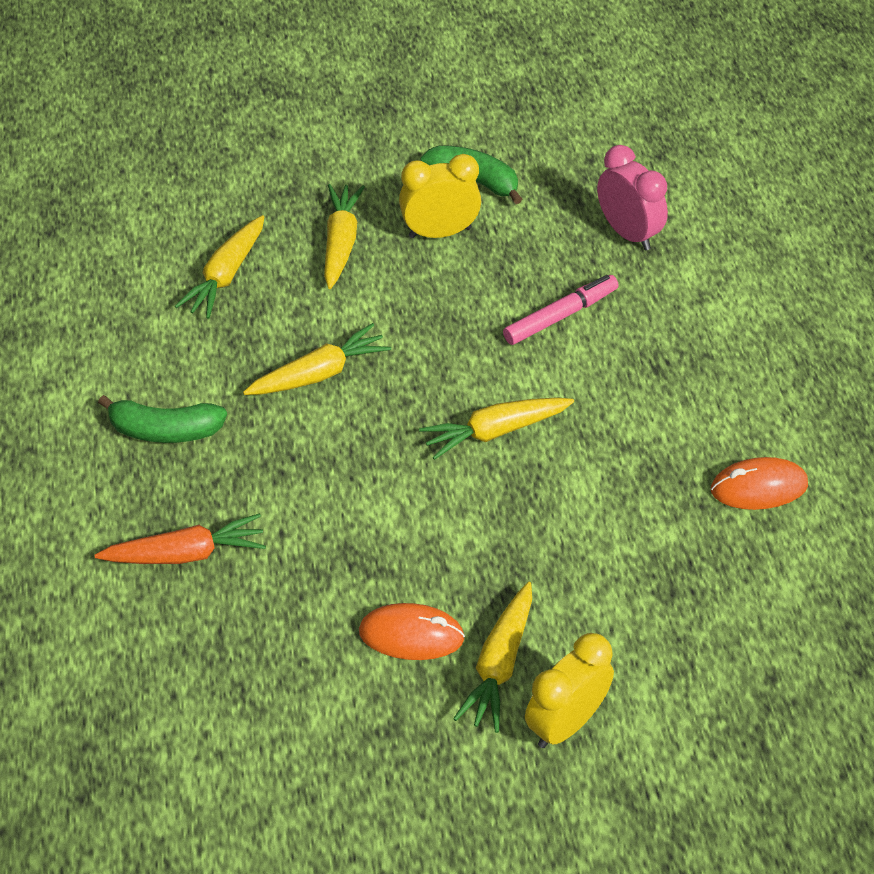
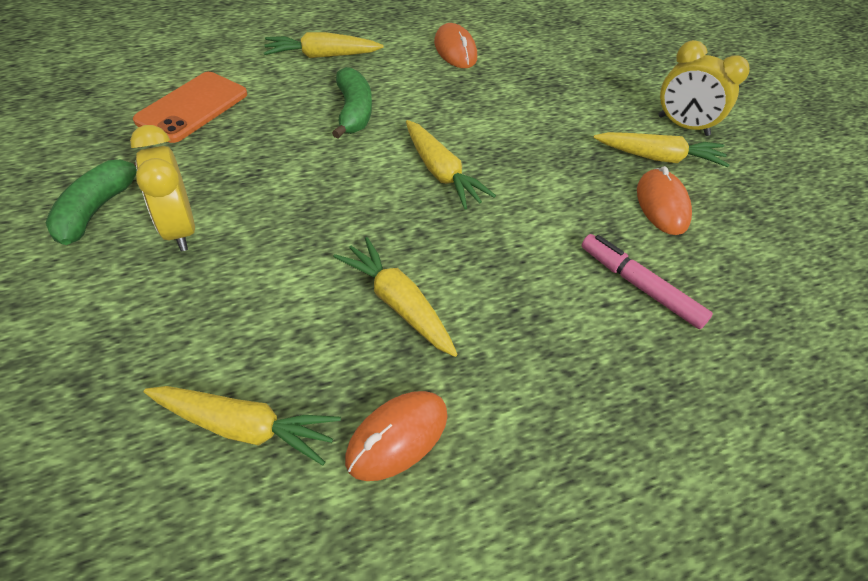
camera: 105 degrees left, 0 degrees up
orange carrot [95,513,266,564] -> none
green banana [98,395,227,443] -> green banana moved to [332,67,372,139]
yellow carrot [324,184,365,289] -> yellow carrot moved to [264,32,384,58]
pink marker [503,275,619,345] -> pink marker moved to [581,234,713,329]
pink clock [597,145,668,250] -> orange phone [133,72,247,143]
none -> orange mouse [345,391,448,481]

